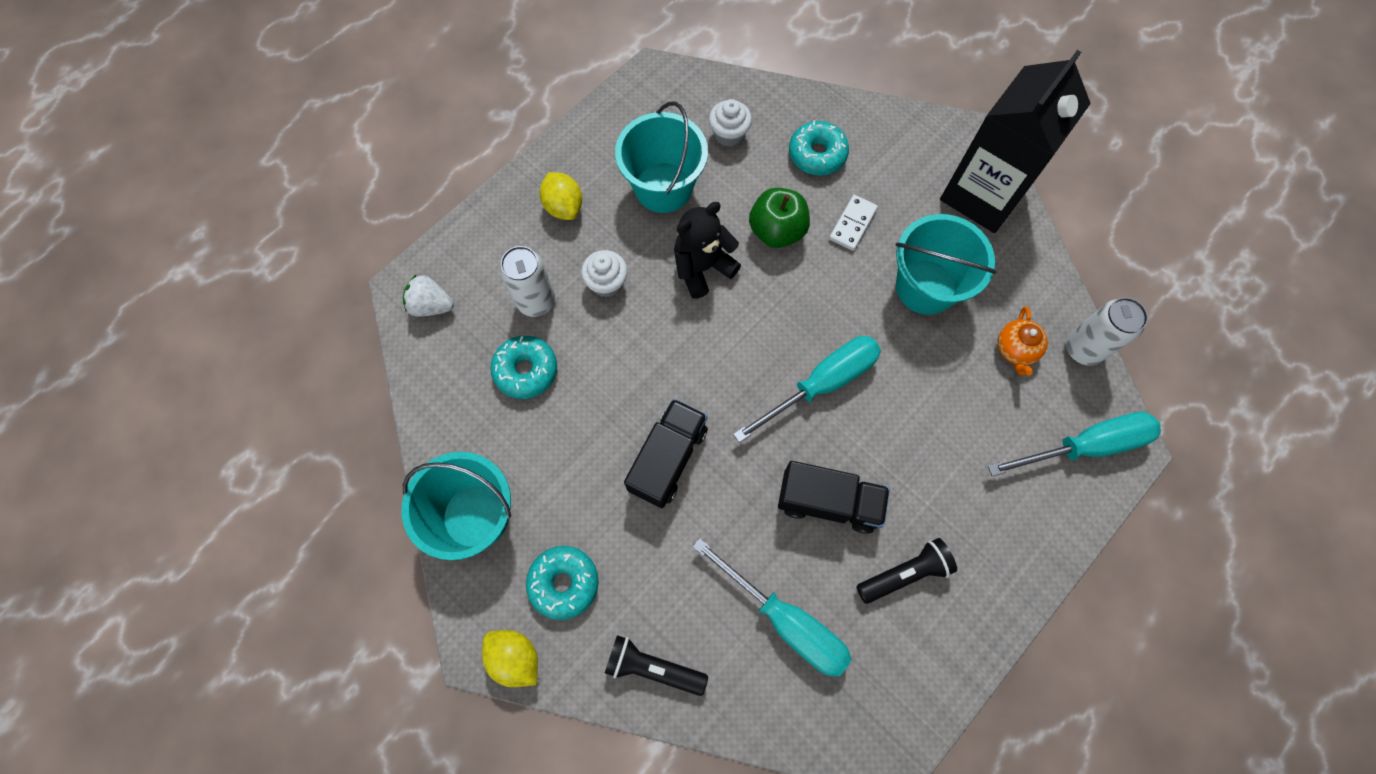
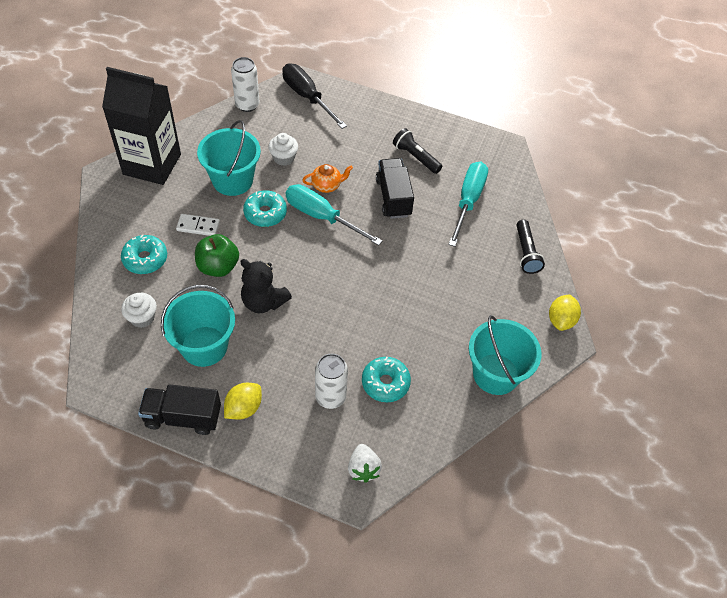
camera: 115 degrees left, 15 degrees down
turquoise donut [526,546,599,620] -> turquoise donut moved to [243,190,287,227]
white cupcake [581,250,628,297] -> white cupcake moved to [268,133,298,166]
black truck [624,399,708,508] -> black truck moved to [138,384,221,435]
turquoise screwdriver [988,412,1161,476] -> black screwdriver [282,63,347,129]
orange teapot [997,306,1048,376] -> orange teapot moved to [302,164,353,193]

